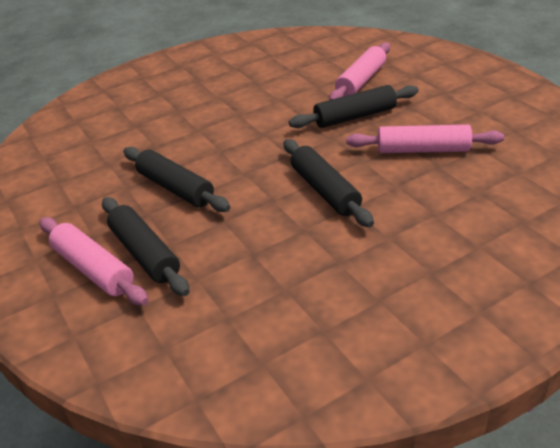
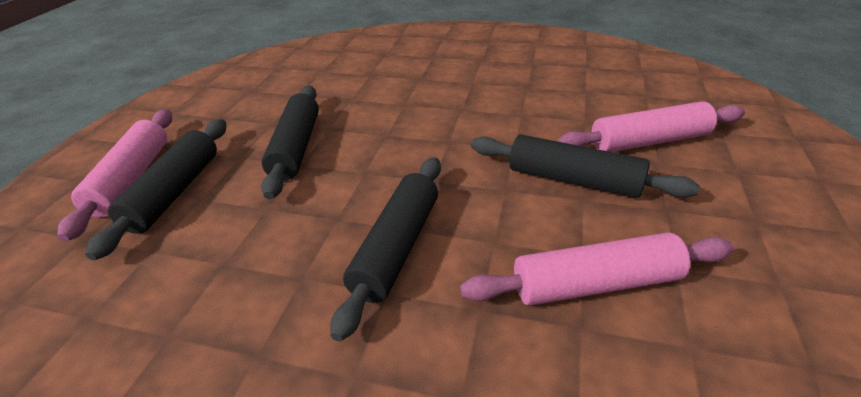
camera: 45 degrees right, 0 degrees up
pink rolling pin [346,124,504,153] -> pink rolling pin turned 60 degrees counterclockwise [460,232,734,306]

